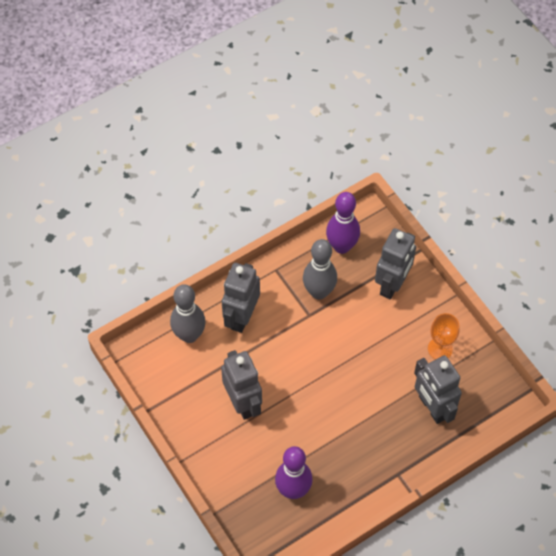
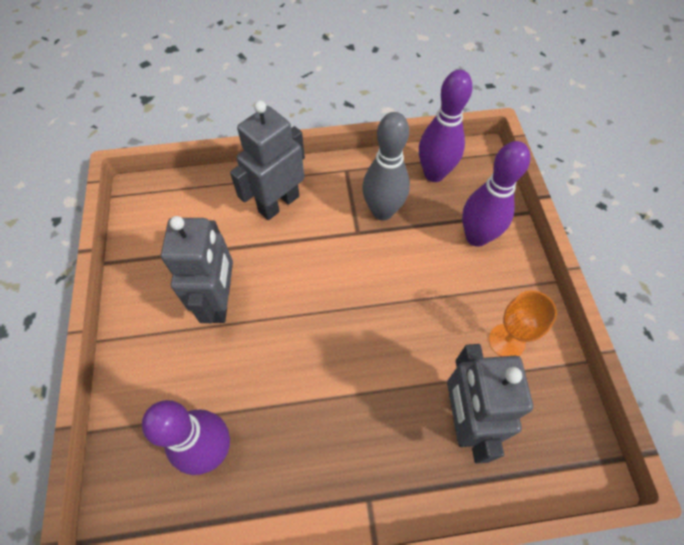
camera: 25 degrees right, 0 degrees up
grey bowling pin [170,284,206,343] -> none
grey robot [375,228,416,299] -> purple bowling pin [462,141,530,247]

